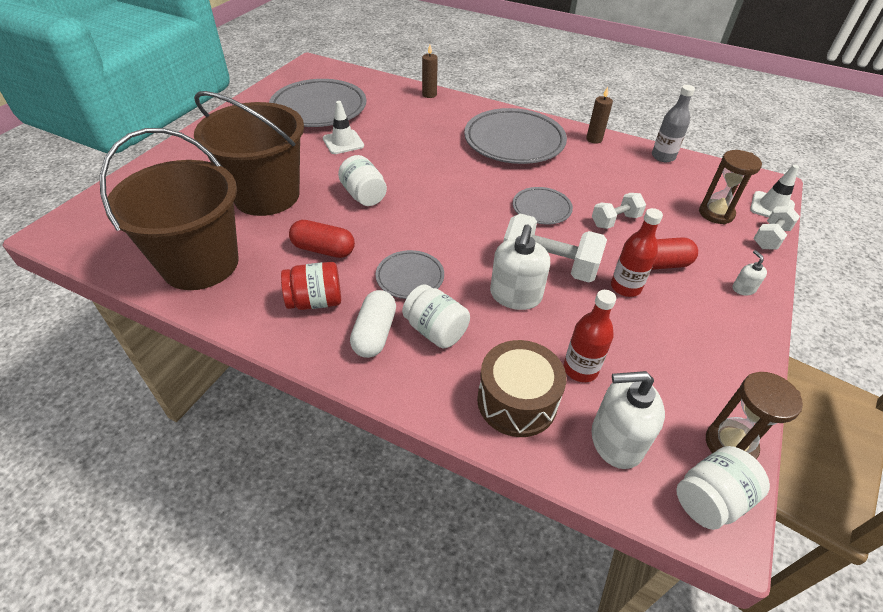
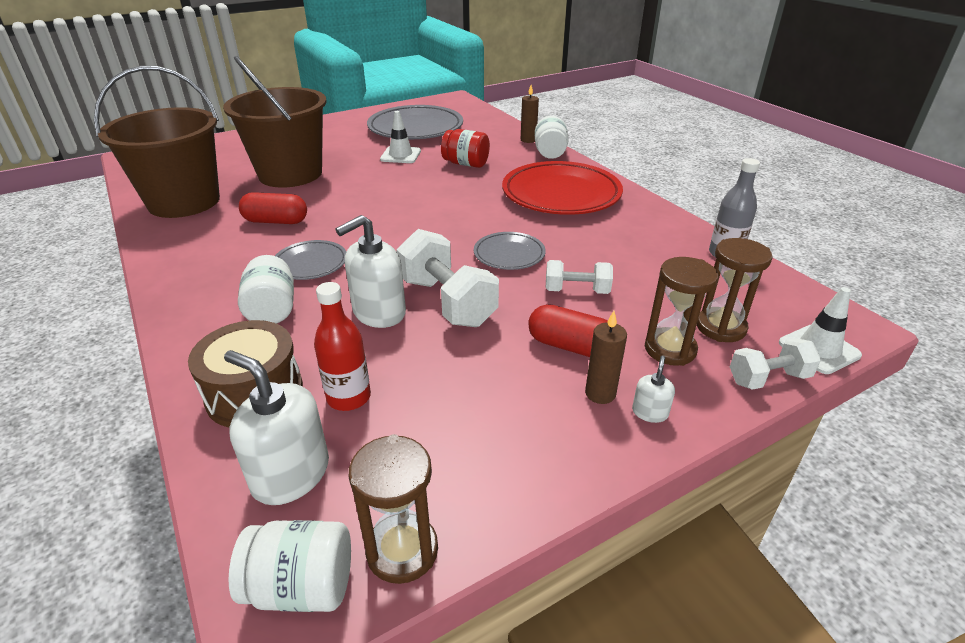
camera: 35 degrees right, 10 degrees down
red jar [281,262,341,310] -> red jar moved to [441,129,490,168]
red capsule [289,220,355,258] -> red capsule turned 45 degrees counterclockwise [239,192,307,224]
white jar [338,155,387,206] -> white jar moved to [535,116,569,159]
white capsule [350,290,396,358] -> none
grey plate [464,108,567,164] -> red plate [502,161,623,215]
brown candle [586,87,613,144] -> brown candle moved to [585,311,627,404]
red bottle [611,208,663,297] -> none
none -> brown hourglass [645,257,719,366]

